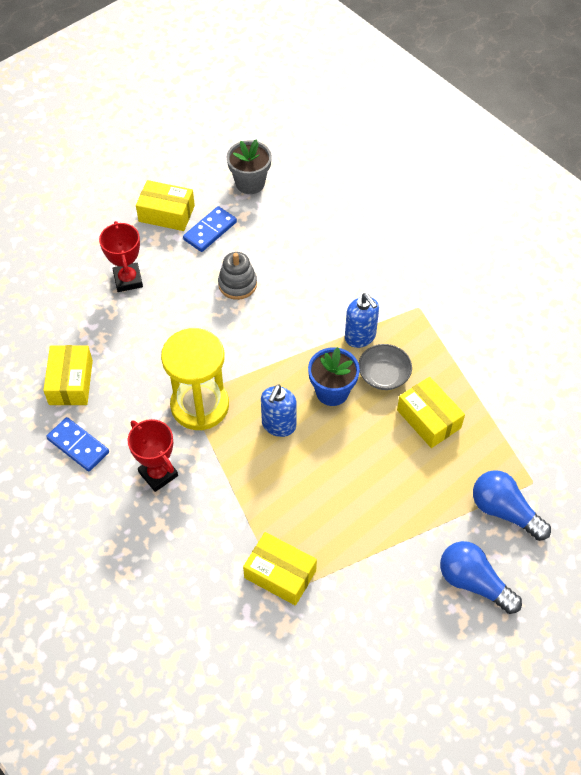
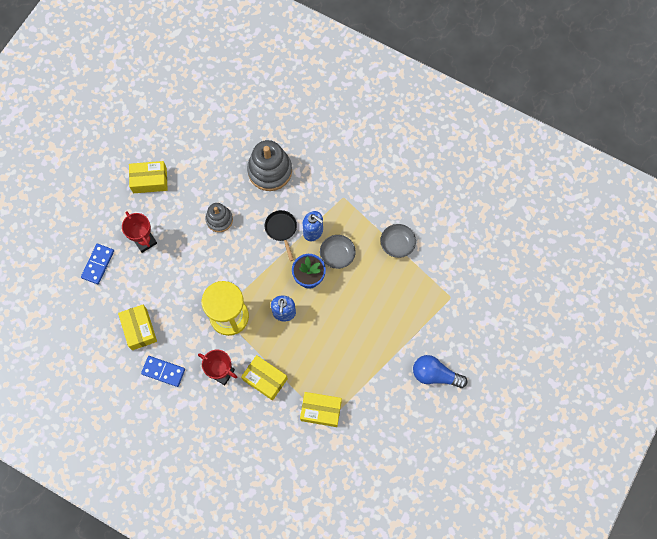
camera: 20 degrees left, 15 degrees up
blue domino [183,206,237,252] -> blue domino moved to [81,244,114,284]
grey flower pot [227,139,272,194] -> none
yellow box [397,377,465,448] -> yellow box moved to [241,355,288,400]
blue light bulb [473,470,551,541] -> none
none -> grey stacking toy [247,140,292,191]
none -> black pan [265,210,297,261]
none -> grey bowl [381,224,416,258]

